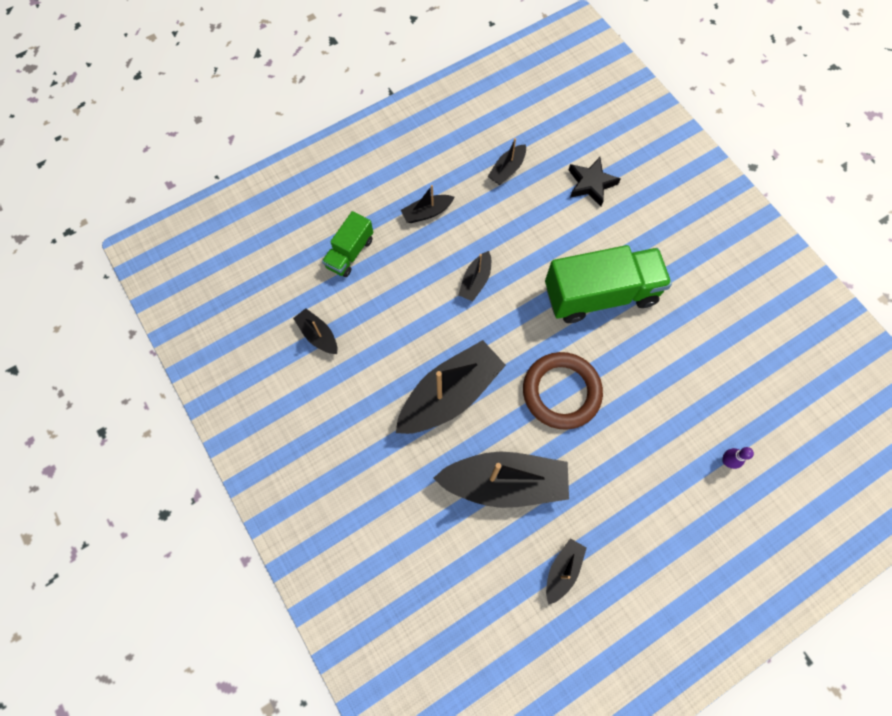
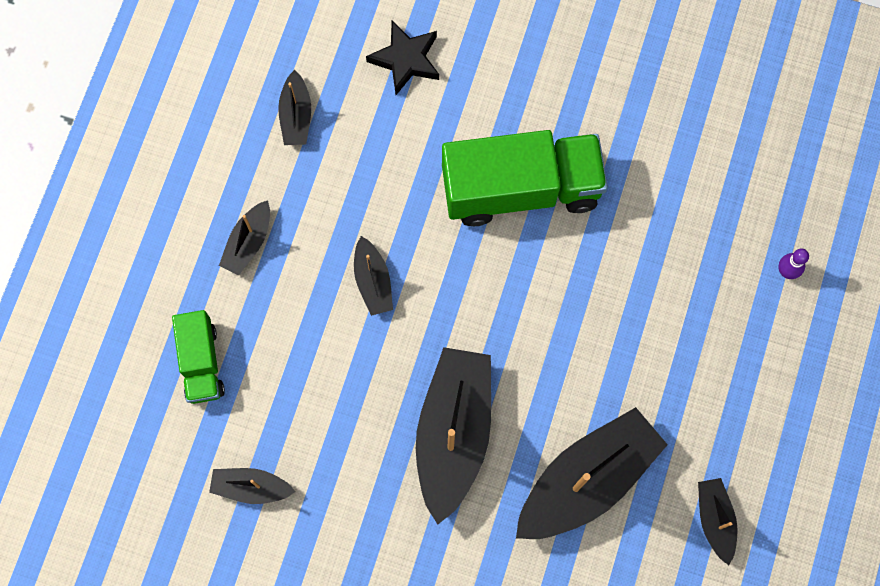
camera: 40 degrees left, 5 degrees up
brown ring [523,352,603,430] -> none
green truck [545,245,672,323] -> green truck turned 45 degrees clockwise [442,130,608,226]

